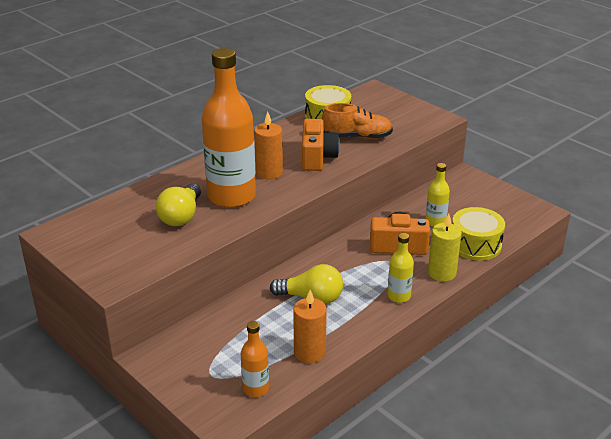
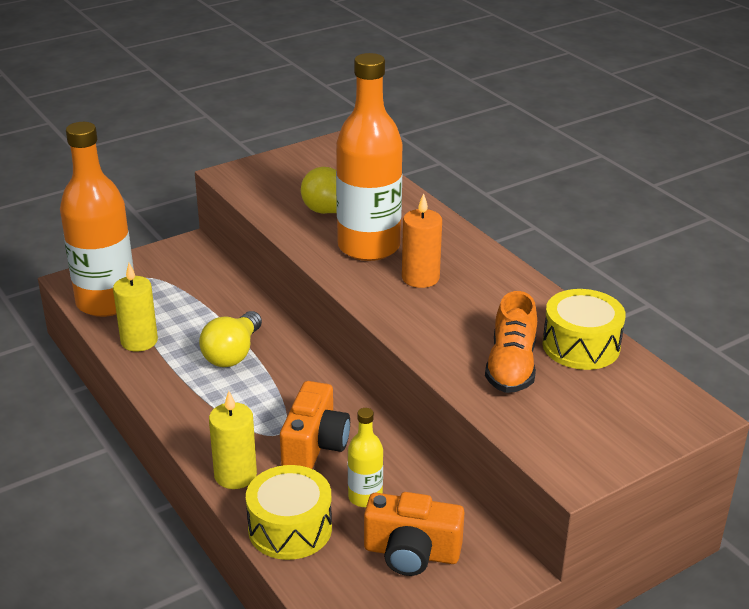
camera: 100 degrees right, 0 degrees up
orange bottle [241,321,269,397] -> orange bottle [60,122,134,317], size x2.17
orange candle [293,290,327,363] -> yellow candle [113,263,158,352]
orange camera [302,119,340,171] -> orange camera moved to [364,492,465,576]
yellow bottle [388,233,414,303] -> none

